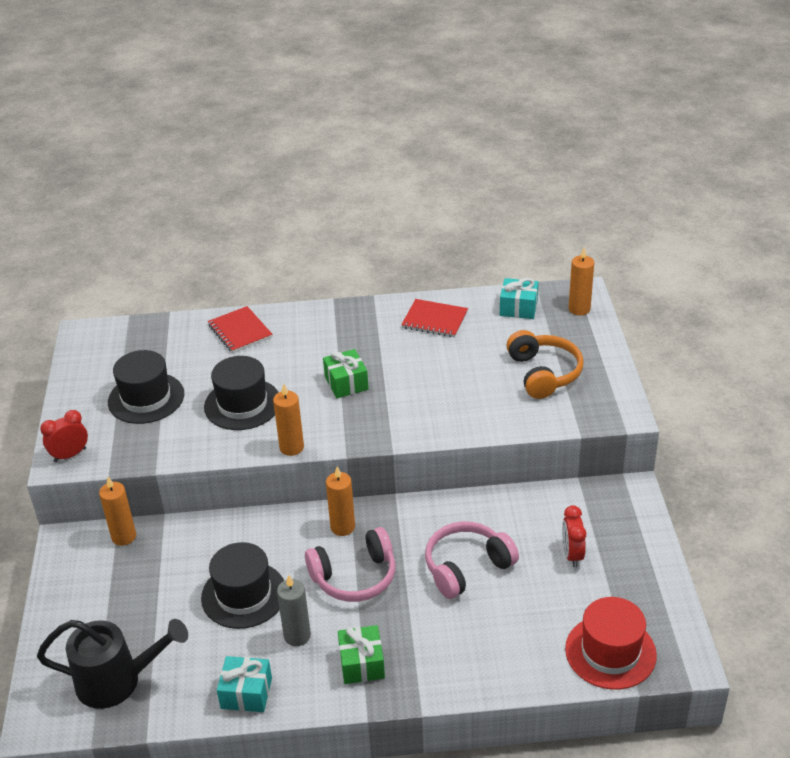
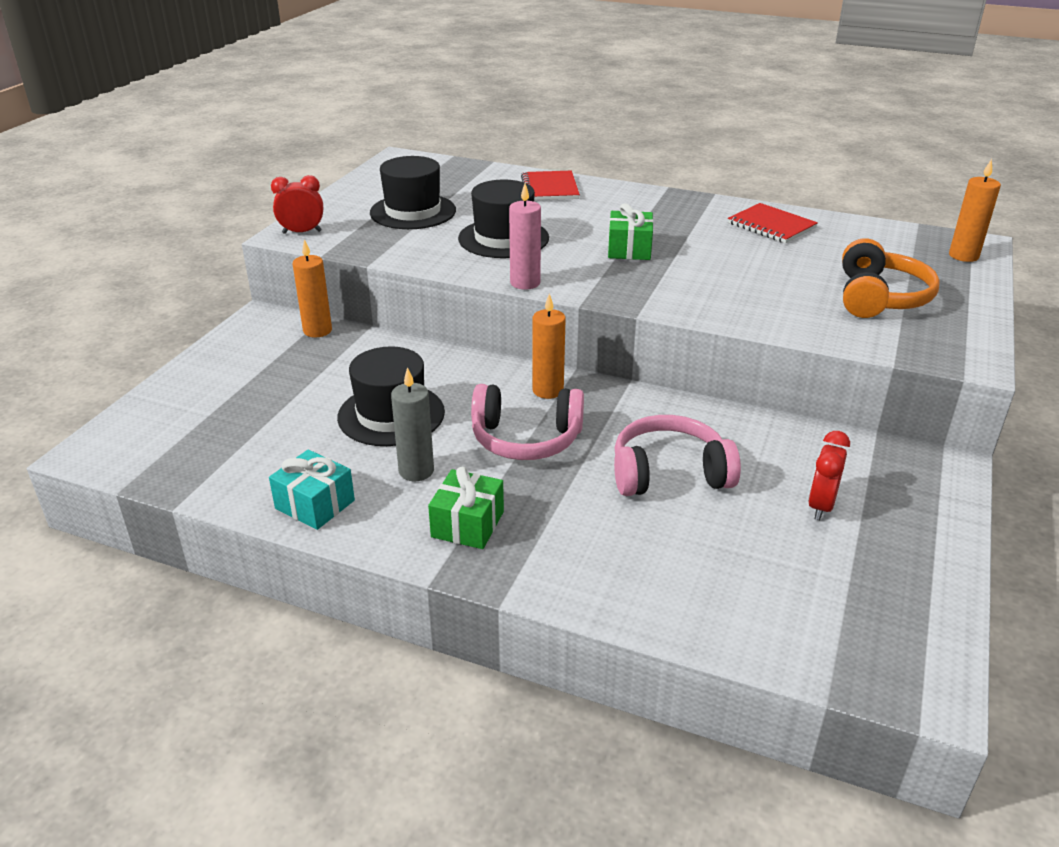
camera: 25 degrees right, 5 degrees down
black watering can [37,619,188,709] -> none
orange candle [273,384,304,456] -> pink candle [509,183,541,290]
turquoise gift [500,278,539,319] -> none
red hat [565,597,657,690] -> none

